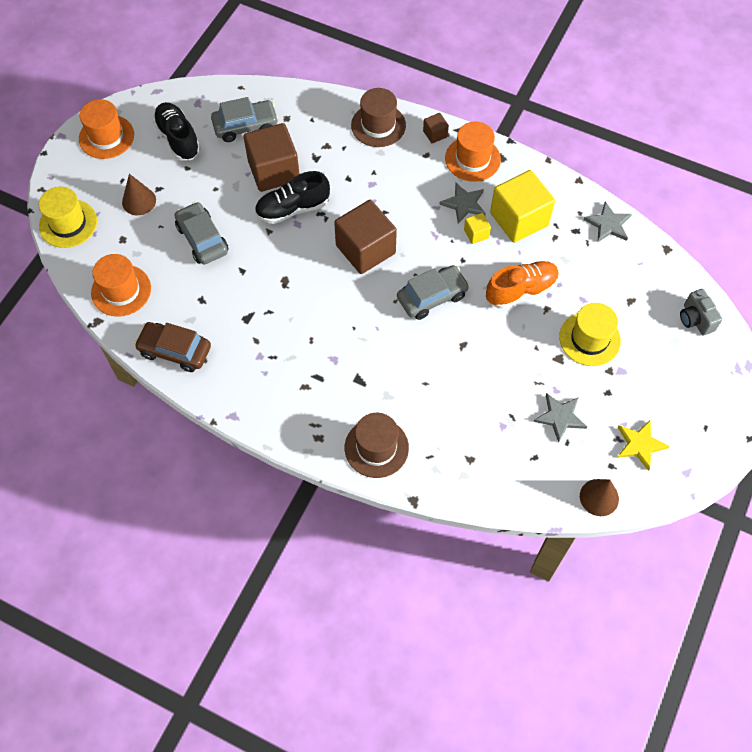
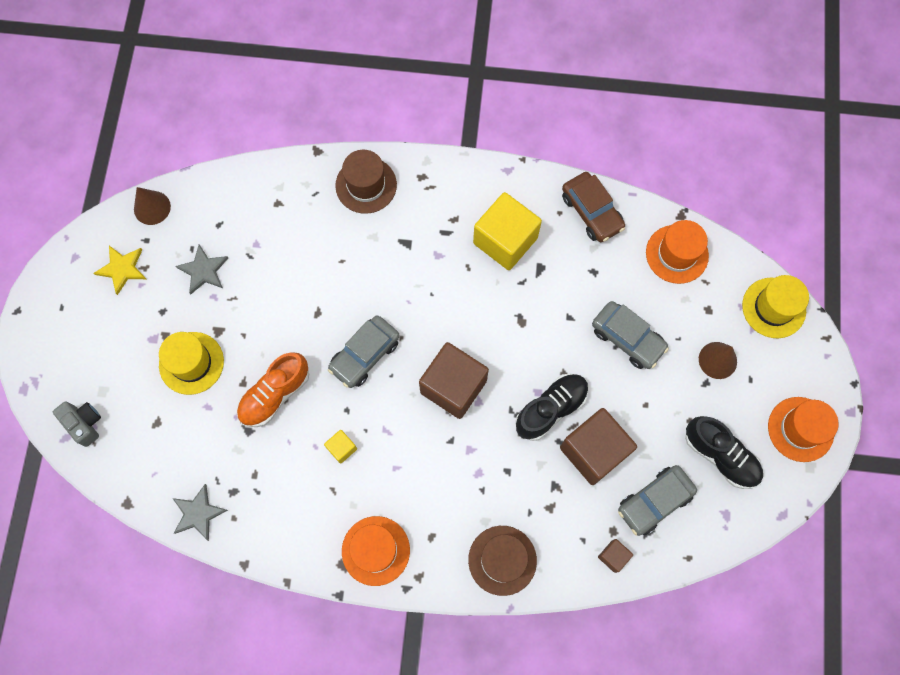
camera: 160 degrees right, 10 degrees up
brown car [134,322,211,372] -> brown car turned 60 degrees clockwise [562,172,625,242]
brown cube [423,113,449,143] -> brown cube moved to [598,539,633,573]
grey star [439,183,486,224] -> none
yellow cube [490,170,555,243] -> yellow cube moved to [473,192,542,270]

